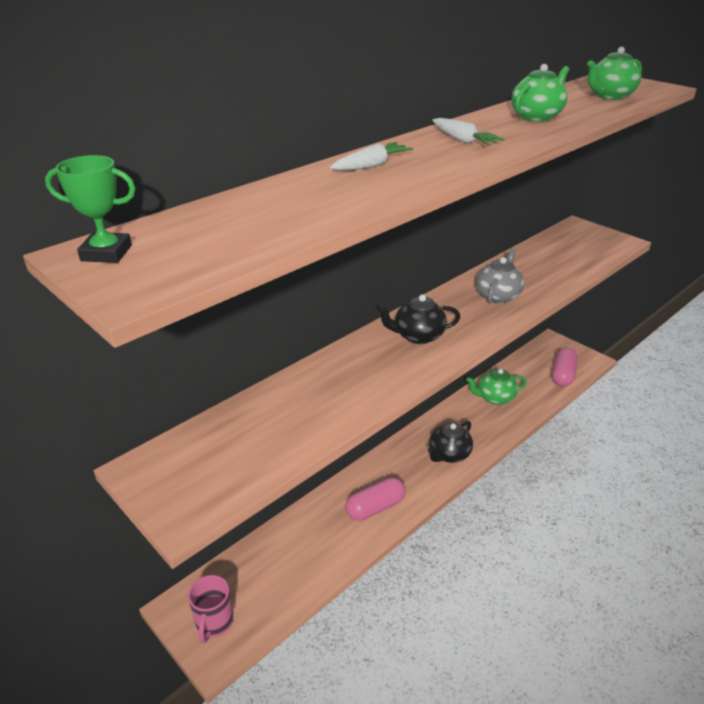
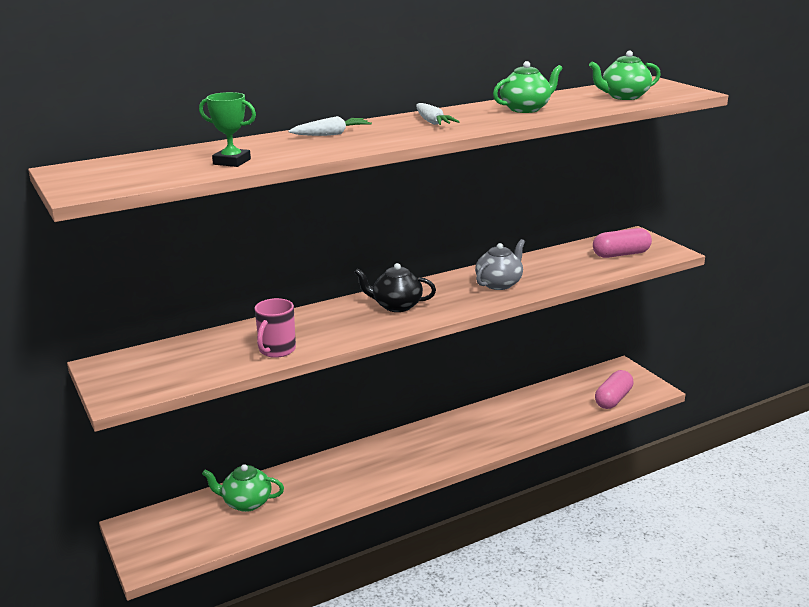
camera: 15 degrees right, 10 degrees down
green trophy [45,155,136,263] -> green trophy moved to [199,92,256,167]
pink mug [188,575,233,643] -> pink mug moved to [255,298,296,358]
pink capsule [345,477,406,521] -> pink capsule moved to [593,228,652,258]
black teapot [428,421,473,463] -> none
green teapot [466,369,527,405] -> green teapot moved to [202,464,284,512]

